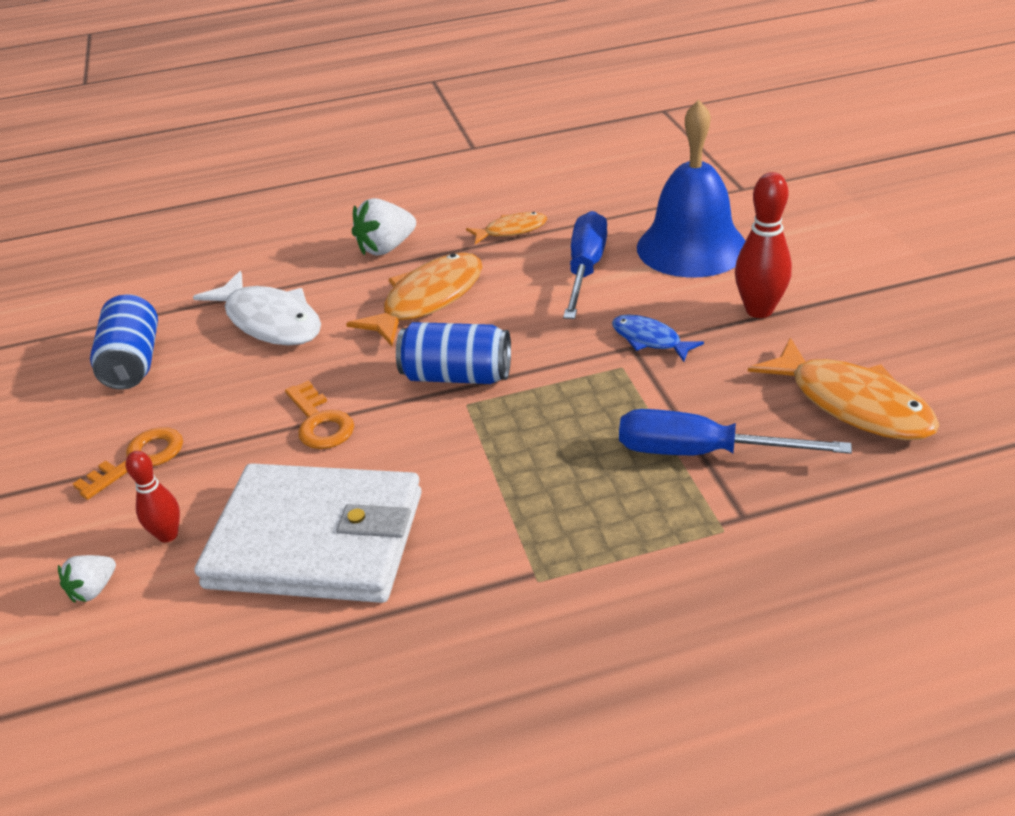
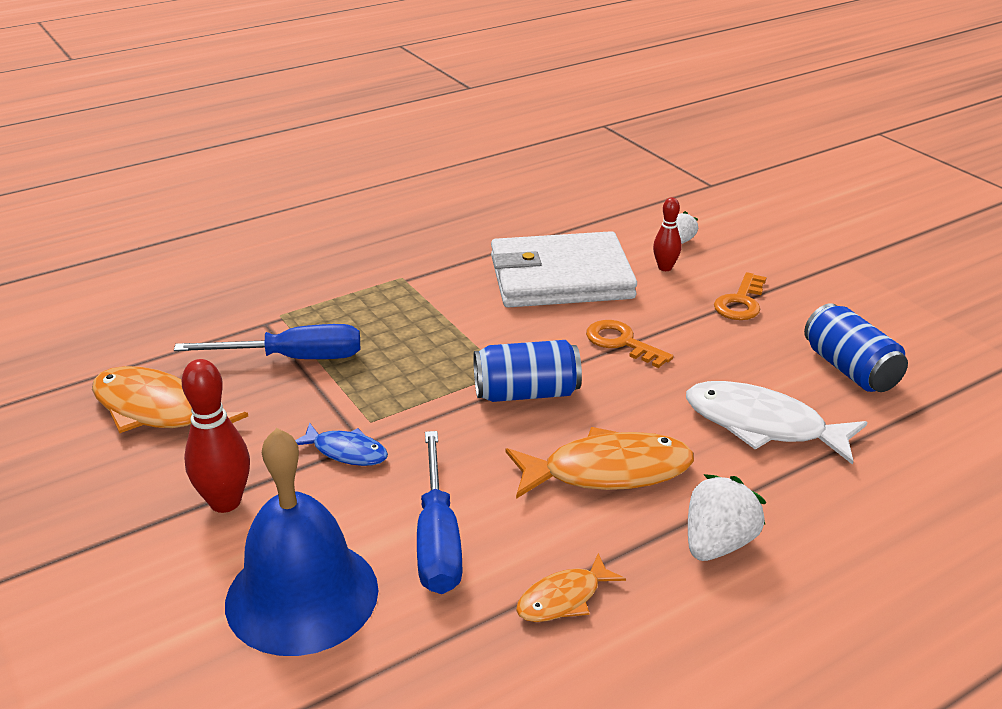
camera: 160 degrees right, 5 degrees down
orange fish [346,253,483,346] -> orange fish turned 120 degrees counterclockwise [506,427,694,499]

